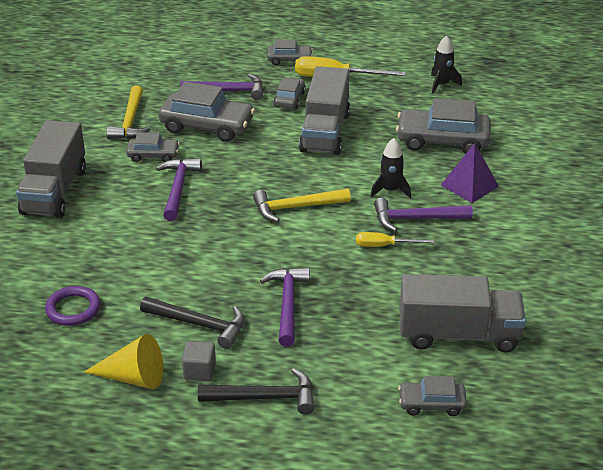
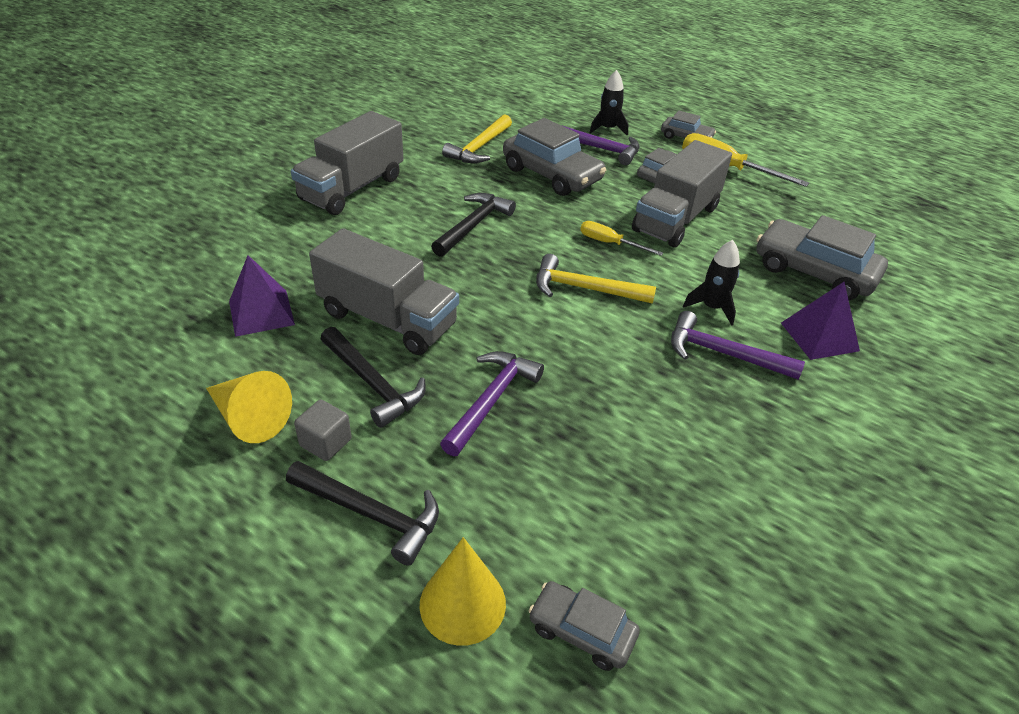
camera: 25 degrees right, 5 degrees up
purple ring [45,286,100,326] -> purple pyramid [229,255,295,337]
grey car [126,132,180,162] -> none
purple hammer [156,158,202,221] -> black hammer [431,193,516,257]
yellow screwdriver [356,232,434,247] -> yellow screwdriver moved to [580,221,663,256]
grey truck [400,274,526,353] -> grey truck moved to [309,228,459,355]
black rocket [431,35,462,94] -> black rocket moved to [589,70,628,136]
none -> yellow cone [420,537,506,646]

